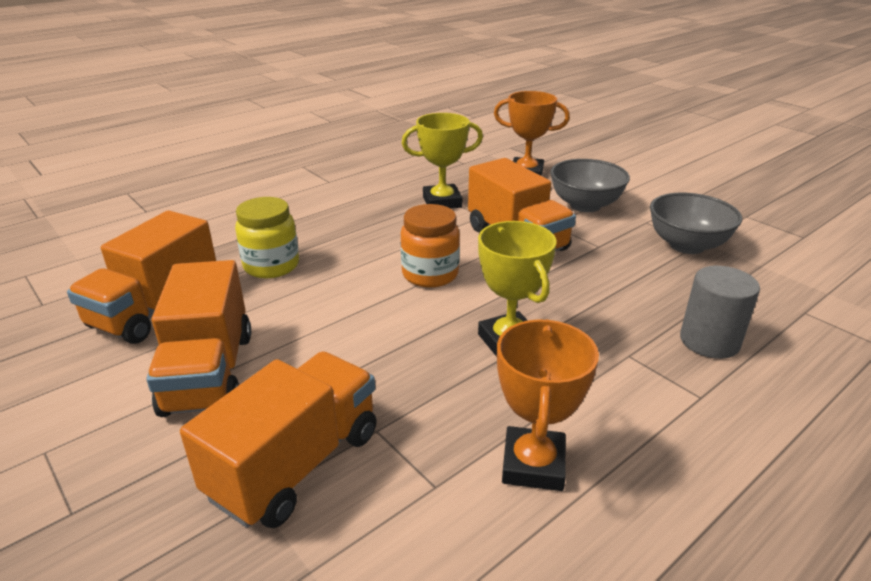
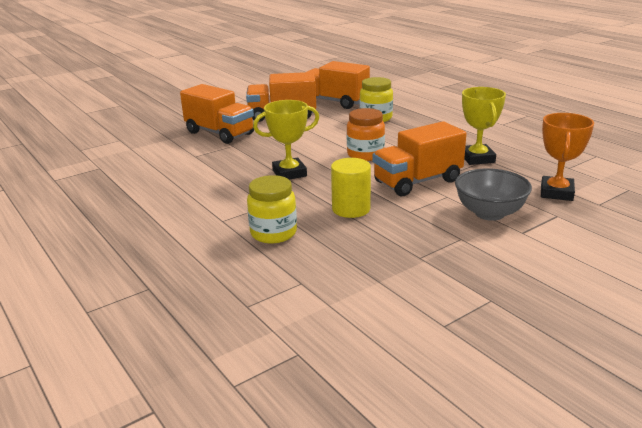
camera: 95 degrees right, 5 degrees down
orange trophy [497,319,599,491] -> none
grey bowl [650,193,742,254] -> none
grey cylinder [680,266,760,359] -> yellow jar [247,175,297,243]
none -> yellow cylinder [331,158,371,218]

